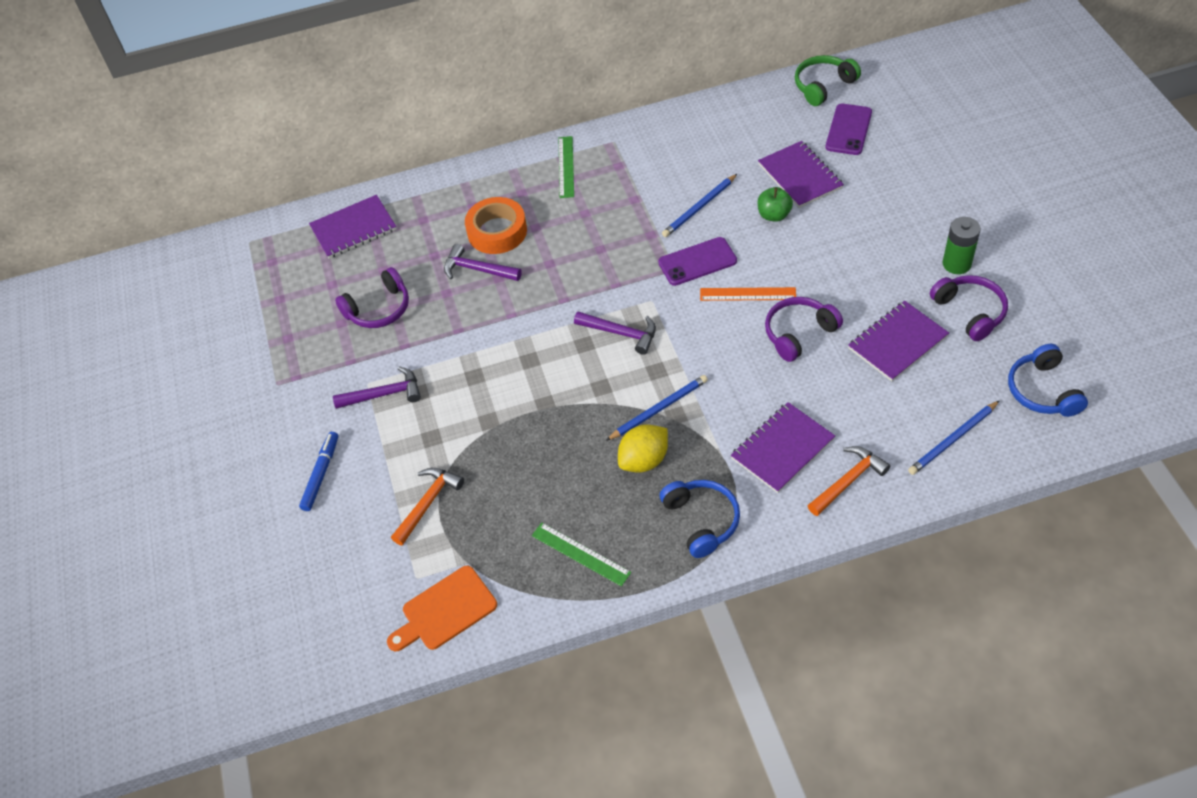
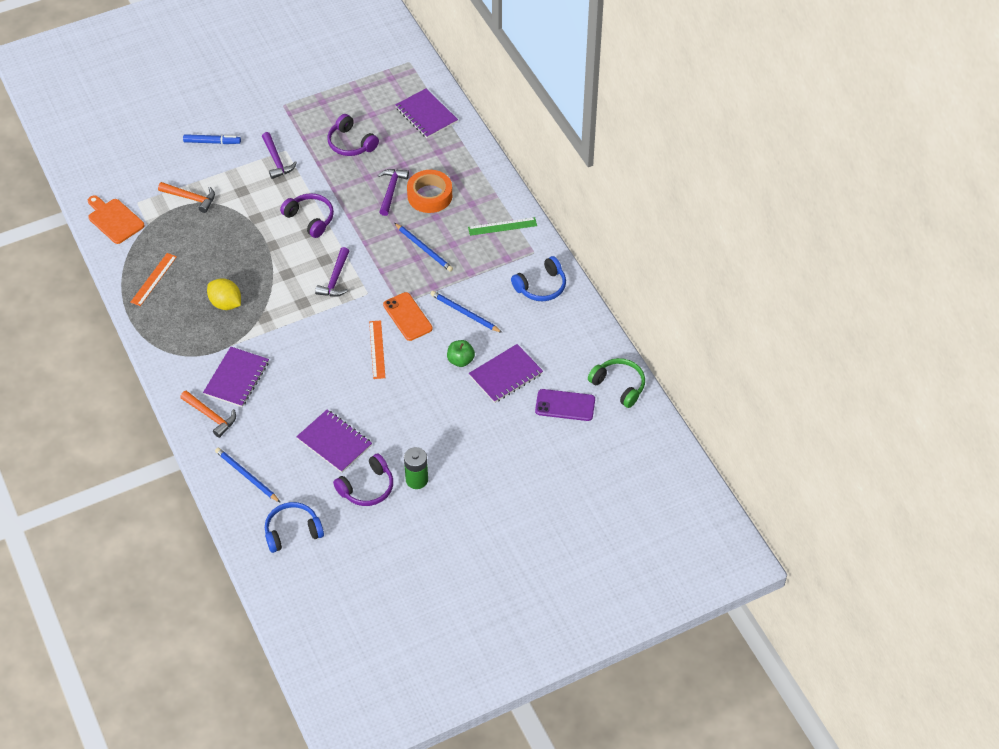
camera: 75 degrees right, 0 degrees up
green ruler [532,523,631,586] -> orange ruler [131,253,177,306]
blue pencil [606,375,708,441] -> blue pencil moved to [394,223,453,272]
purple phone [658,237,737,286] -> orange phone [383,292,433,341]
blue headphones [660,480,740,558] -> blue headphones moved to [511,256,566,301]
purple notebook [731,402,835,493] -> purple notebook turned 75 degrees clockwise [203,347,269,407]
purple headphones [765,297,843,362] -> purple headphones moved to [280,193,334,238]

